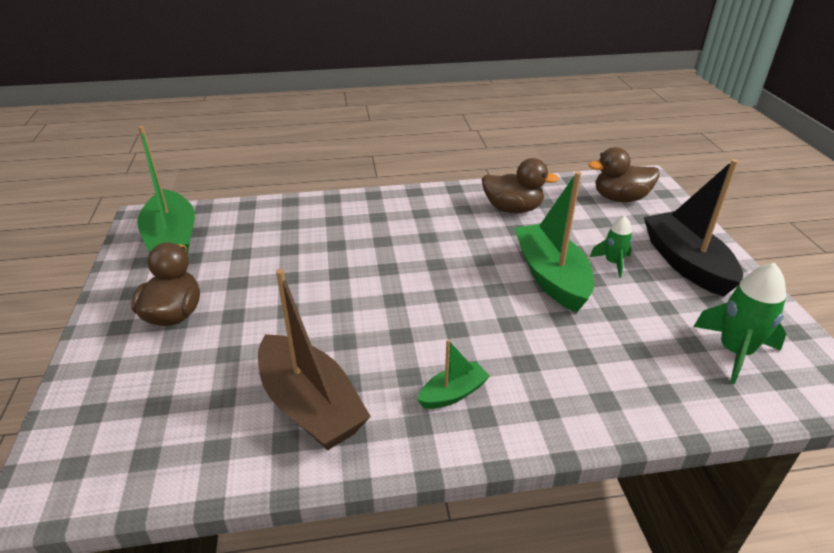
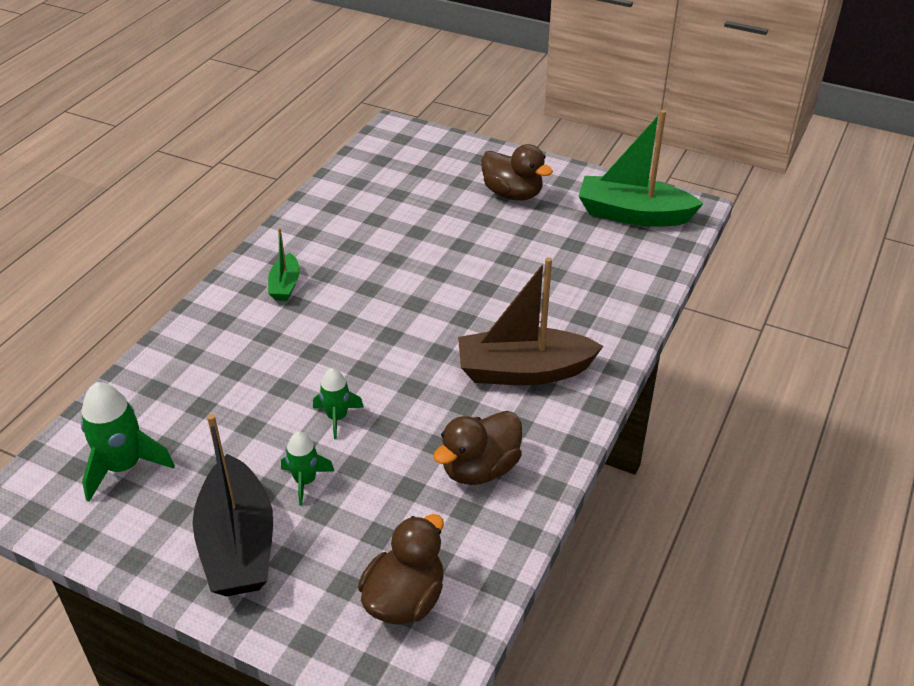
camera: 125 degrees right, 5 degrees up
brown boat [258,269,371,450] -> brown boat moved to [458,257,604,385]
green boat [515,171,594,313] -> green rocket [313,368,364,439]
black boat [644,159,743,297] -> black boat turned 60 degrees clockwise [192,414,273,597]

